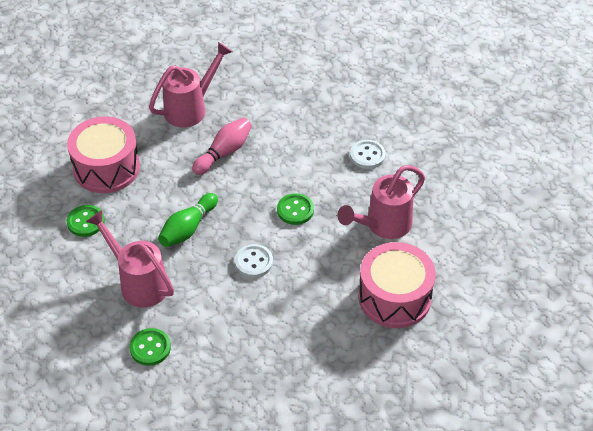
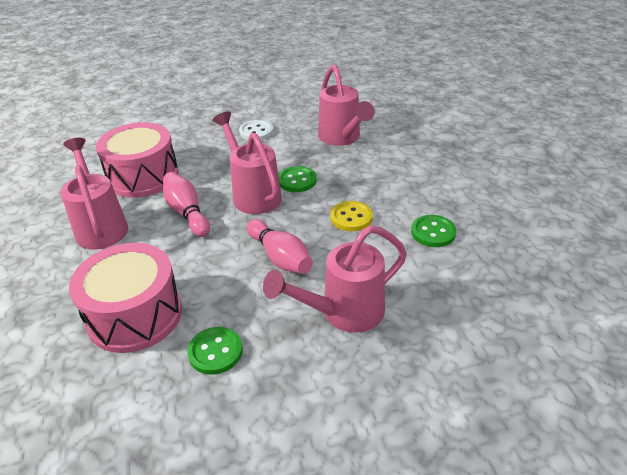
camera: 70 degrees left, 10 degrees down
green button [129,328,171,366] -> green button moved to [411,215,456,247]
green bowling pin [158,193,218,247] -> pink bowling pin [247,219,313,274]
white button [235,244,273,278] -> yellow button [330,201,373,231]
pink drum [358,242,436,328] -> pink drum moved to [96,122,179,198]
none -> pink watering can [212,112,282,214]

